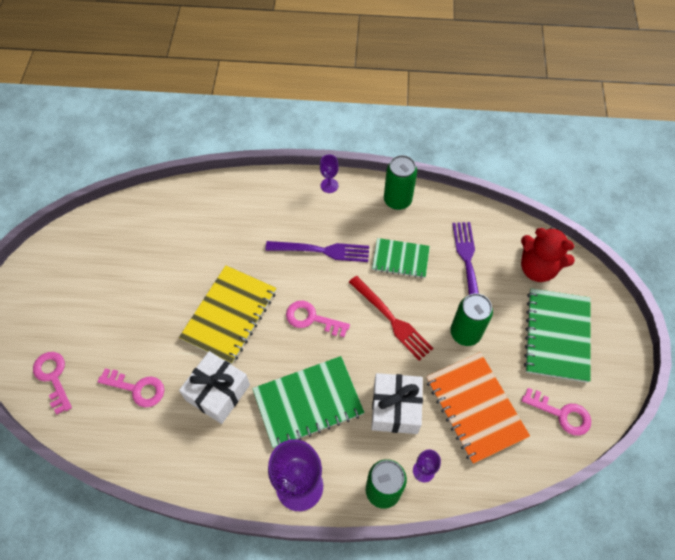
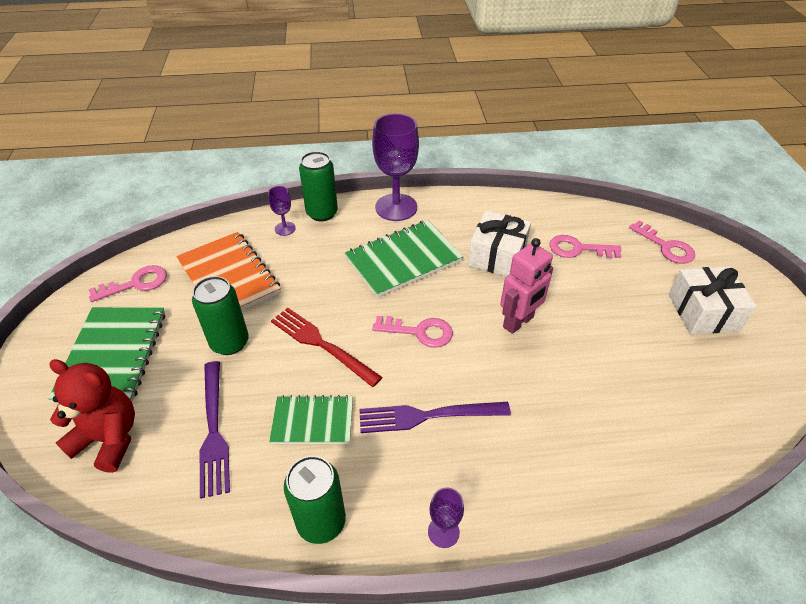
camera: 170 degrees right, 15 degrees down
yellow notebook [179,265,277,364] -> pink robot [500,238,553,334]
white gift [371,373,423,434] -> white gift moved to [669,266,757,335]
pink key [521,388,591,436] -> pink key turned 135 degrees clockwise [89,265,167,302]

